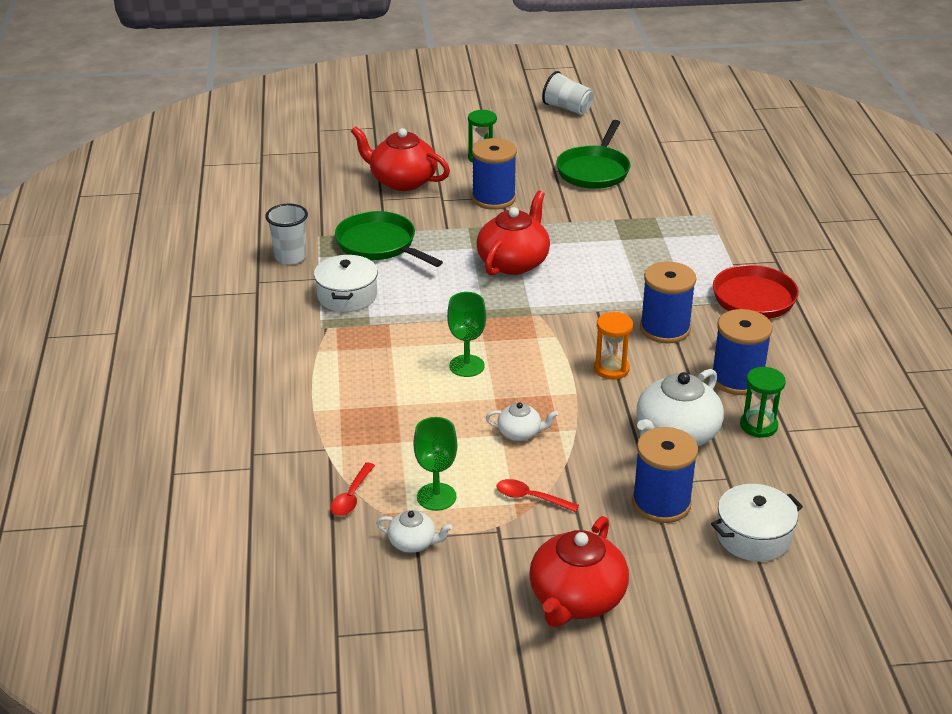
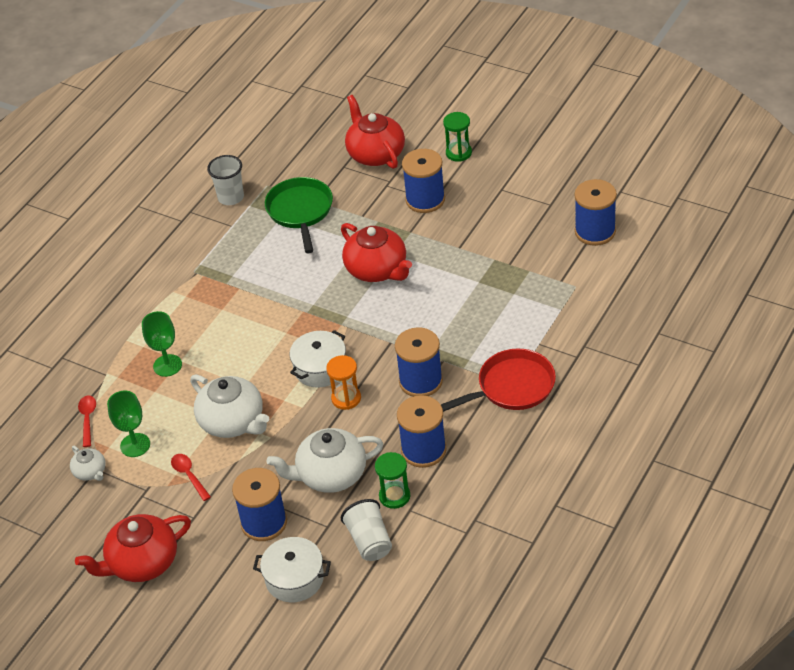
camera: 40 degrees right, 10 degrees up
white pot [314,254,378,312] -> white pot moved to [290,330,346,388]
red spoon [330,463,375,516] -> red spoon turned 120 degrees clockwise [78,396,96,447]
green goblet [447,292,486,377] -> green goblet moved to [142,311,182,377]
red teapot [476,191,550,276] -> red teapot turned 75 degrees clockwise [341,223,412,282]
white teapot [486,402,558,441] -> white teapot [190,374,269,438], size x1.97
white cup [542,71,594,115] -> white cup moved to [341,499,392,561]
green pan [556,120,630,189] -> none
none -> blue spool [574,179,617,246]

